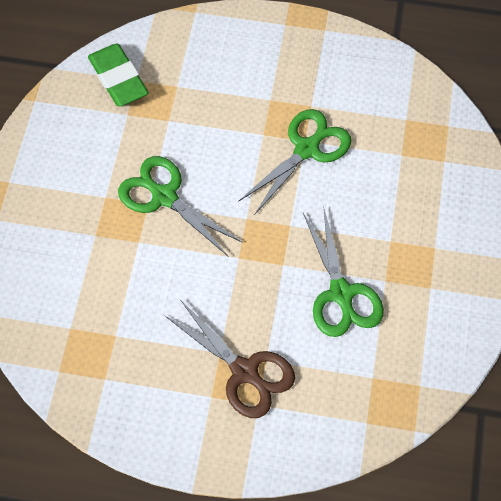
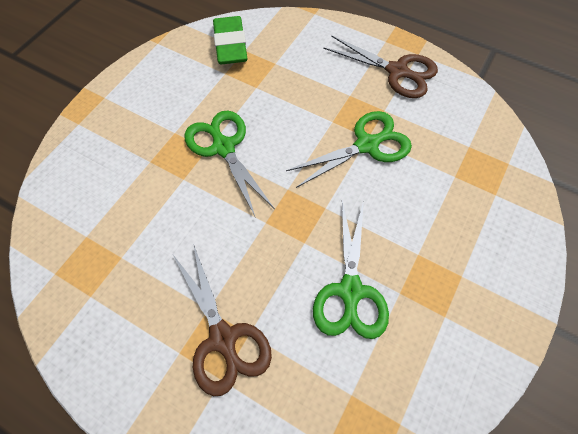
camera: 20 degrees right, 0 degrees up
none -> brown scissors [323,35,438,98]

